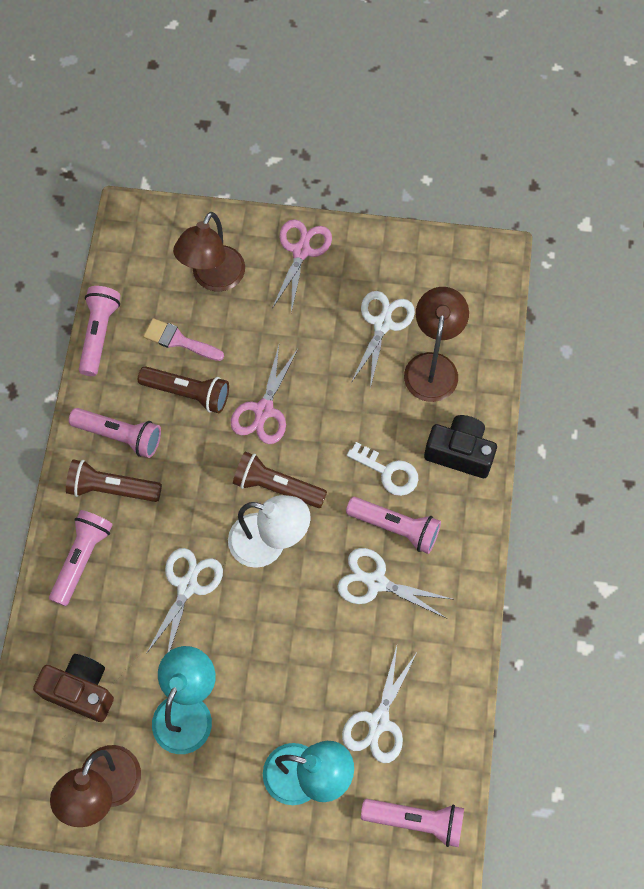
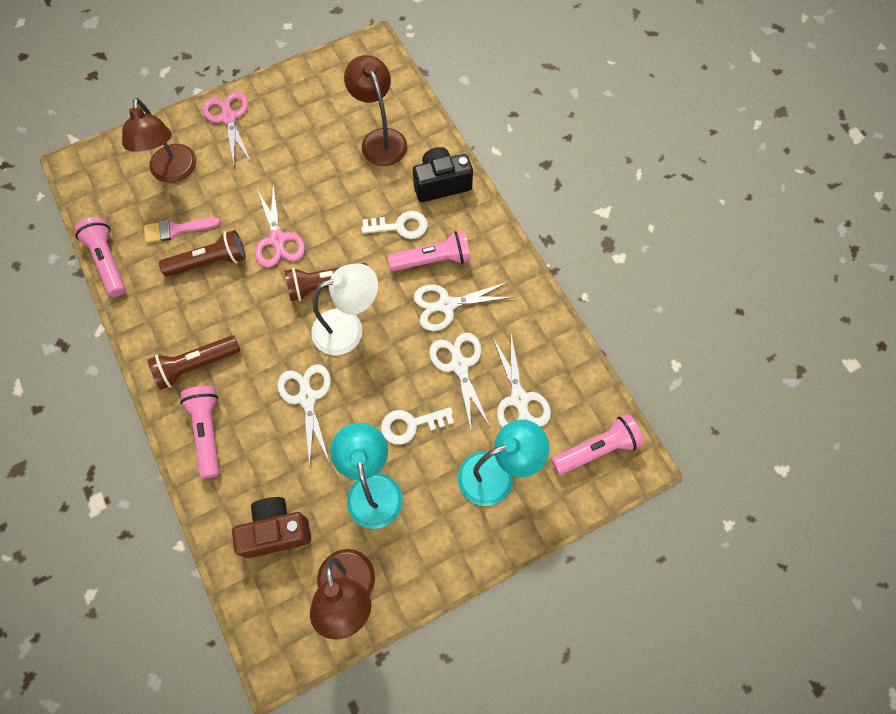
camera: 35 degrees left, 0 degrees up
pink flashlight [69,408,161,458] -> none
white scissors [351,291,415,388] -> white scissors moved to [429,333,490,429]
none -> white key [381,407,454,445]

